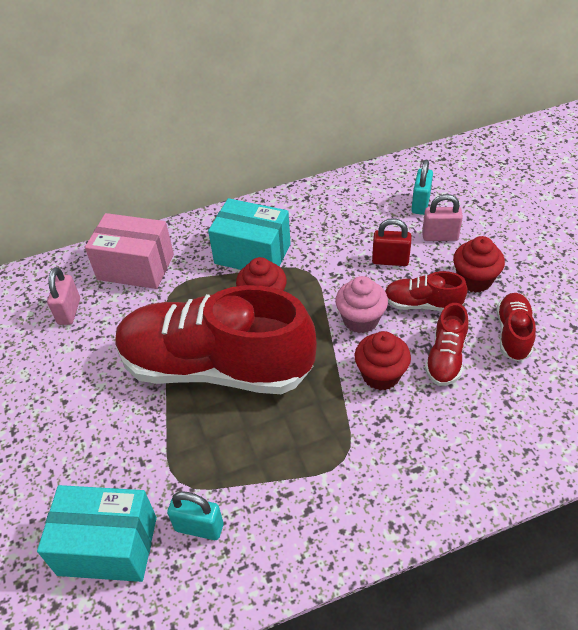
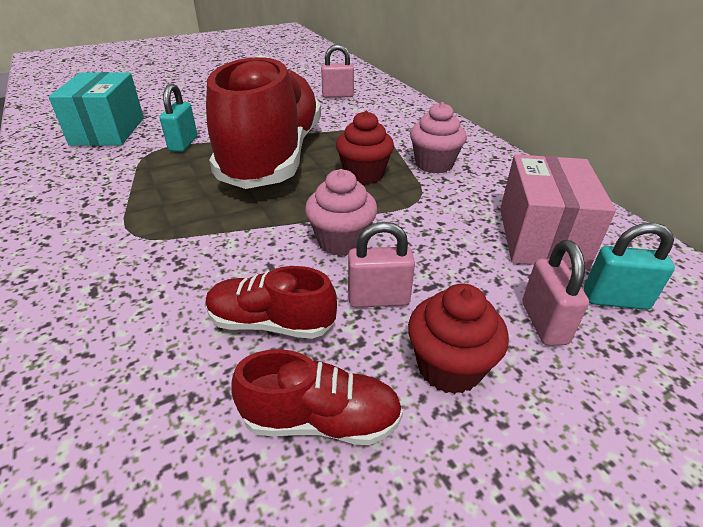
camera: 80 degrees right, 10 degrees down
pink box [85,213,174,289] -> pink box moved to [500,154,616,269]
turquoise padlock [167,491,224,540] -> turquoise padlock moved to [160,83,197,152]
turquoise box [208,198,291,270] -> pink cupcake [410,102,467,173]
red cupcake [354,331,411,390] -> none
red padlock [372,218,412,266] -> none
red shoe [385,271,468,311] -> pink padlock [348,222,415,308]

